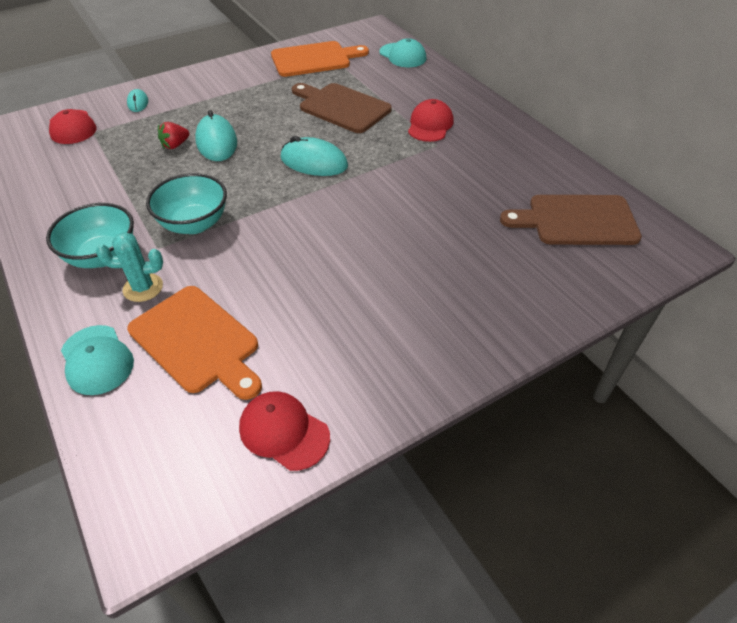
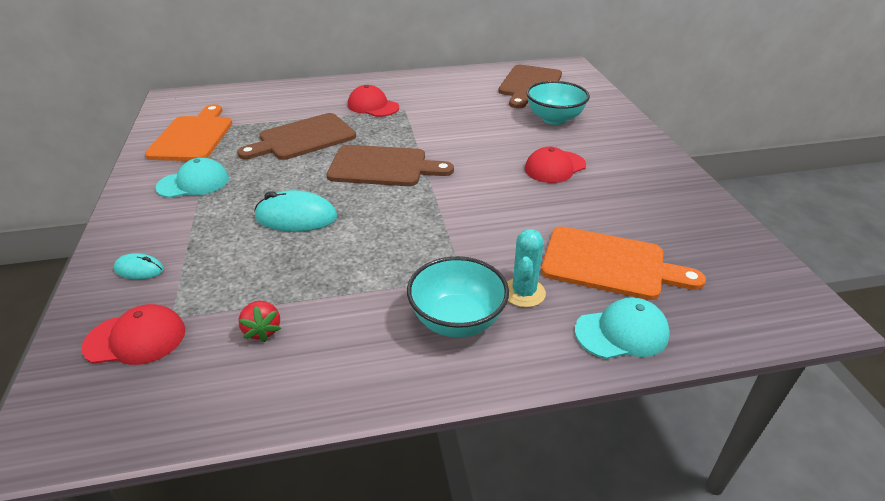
camera: 70 degrees left, 10 degrees down
orange cutting board [127,286,262,400] -> orange cutting board turned 45 degrees clockwise [541,226,706,300]
turquoise bowl [146,173,227,234] -> turquoise bowl moved to [526,81,590,125]
red strawberry [158,122,189,149] -> red strawberry moved to [238,301,281,342]
red cap [239,391,330,471] -> red cap moved to [525,147,586,183]
turquoise mouse [281,136,348,176] -> brown cutting board [327,145,454,186]
turquoise cap [379,38,427,67] -> turquoise cap moved to [156,157,229,198]

